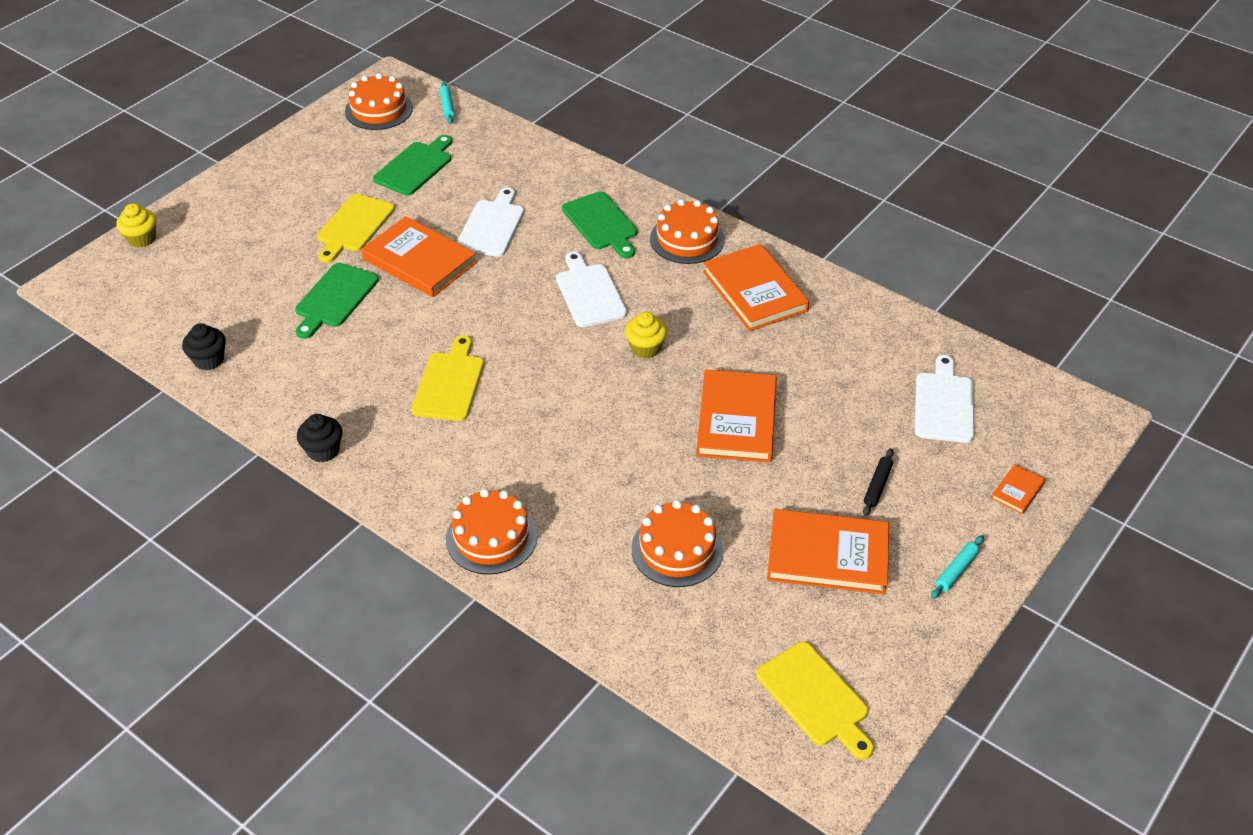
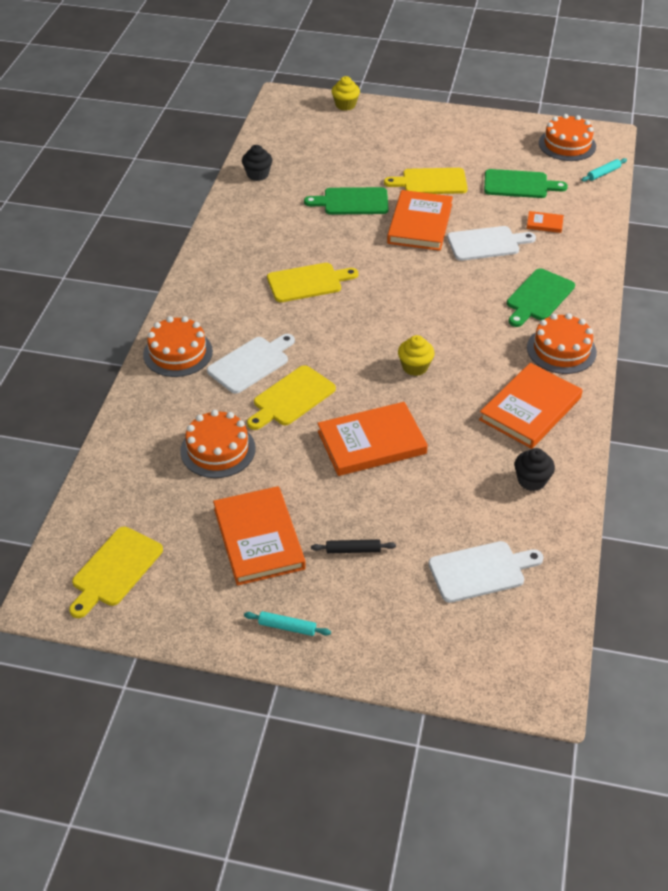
camera: 65 degrees right, 0 degrees up
black cupcake [297,414,342,462] -> black cupcake moved to [514,448,555,491]
white cutting board [556,252,627,327] -> white cutting board moved to [207,334,295,394]
orange book [991,464,1045,514] -> orange book moved to [526,211,564,233]
none -> yellow cutting board [247,365,336,430]

